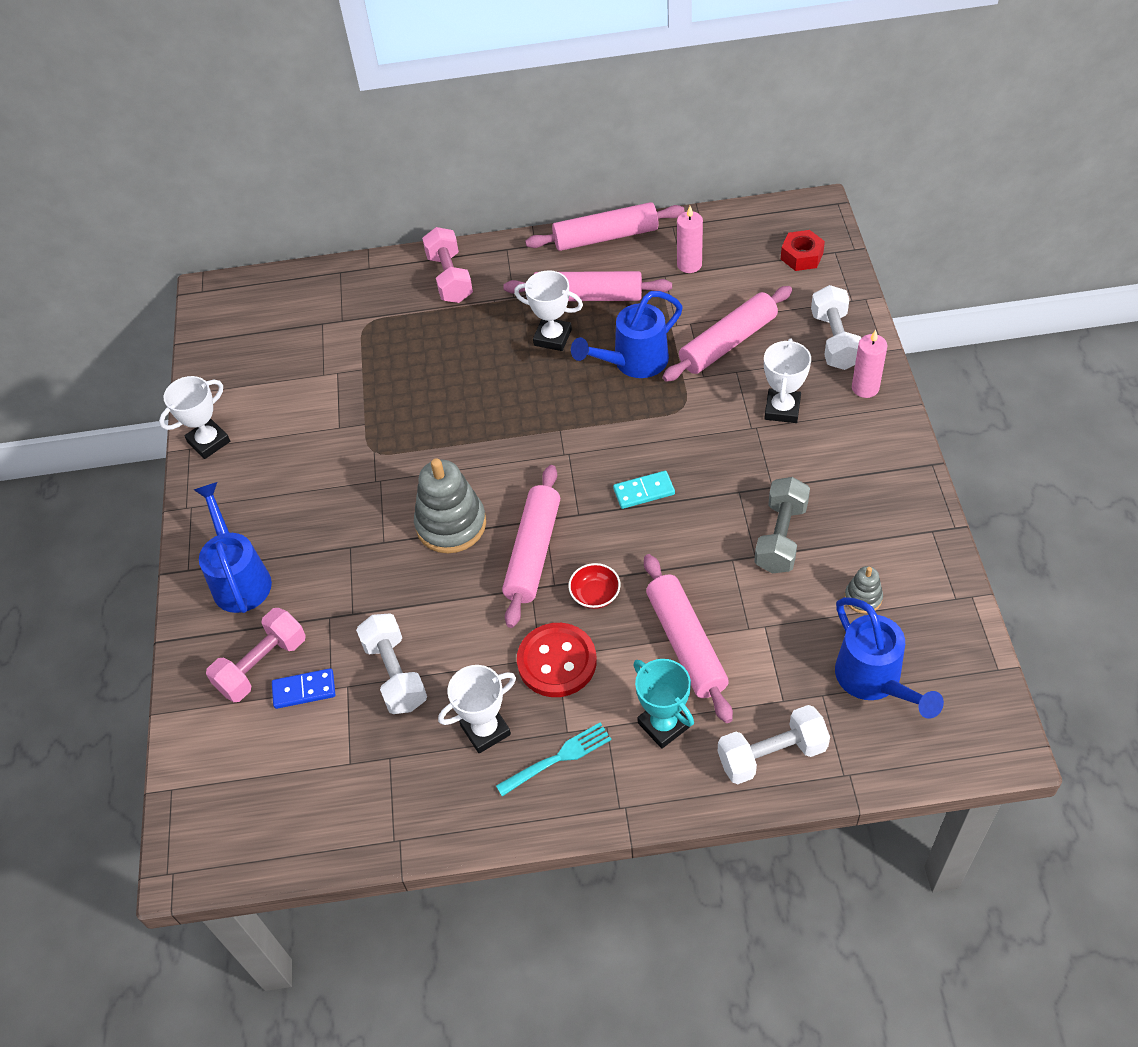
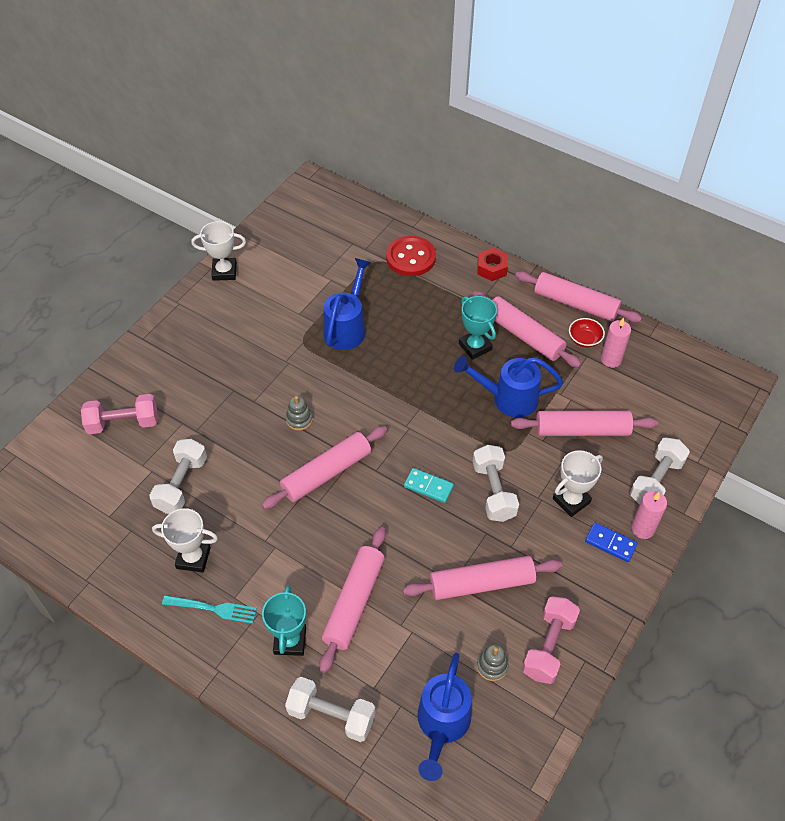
camera: 35 degrees right, 0 degrees up
blue watering can [194,482,272,613] -> blue watering can moved to [323,258,371,350]
blue domino [272,668,336,709] -> blue domino moved to [585,523,638,562]
grey stacking toy [414,458,486,553] -> grey stacking toy [286,396,313,431], size x0.49
pink dumbbell [422,227,473,303] -> pink dumbbell moved to [522,596,580,684]
white trophy [514,270,583,351] -> turquoise trophy [459,296,497,360]
red button [517,623,597,697] -> red button moved to [386,236,436,276]
red bowl [568,563,621,609] -> red bowl moved to [569,318,605,348]
grey dumbbell [754,477,810,573] -> pink rolling pin [403,556,562,600]
red nut [781,230,825,271] -> red nut moved to [477,248,508,281]
none -> white dumbbell [473,445,519,522]

